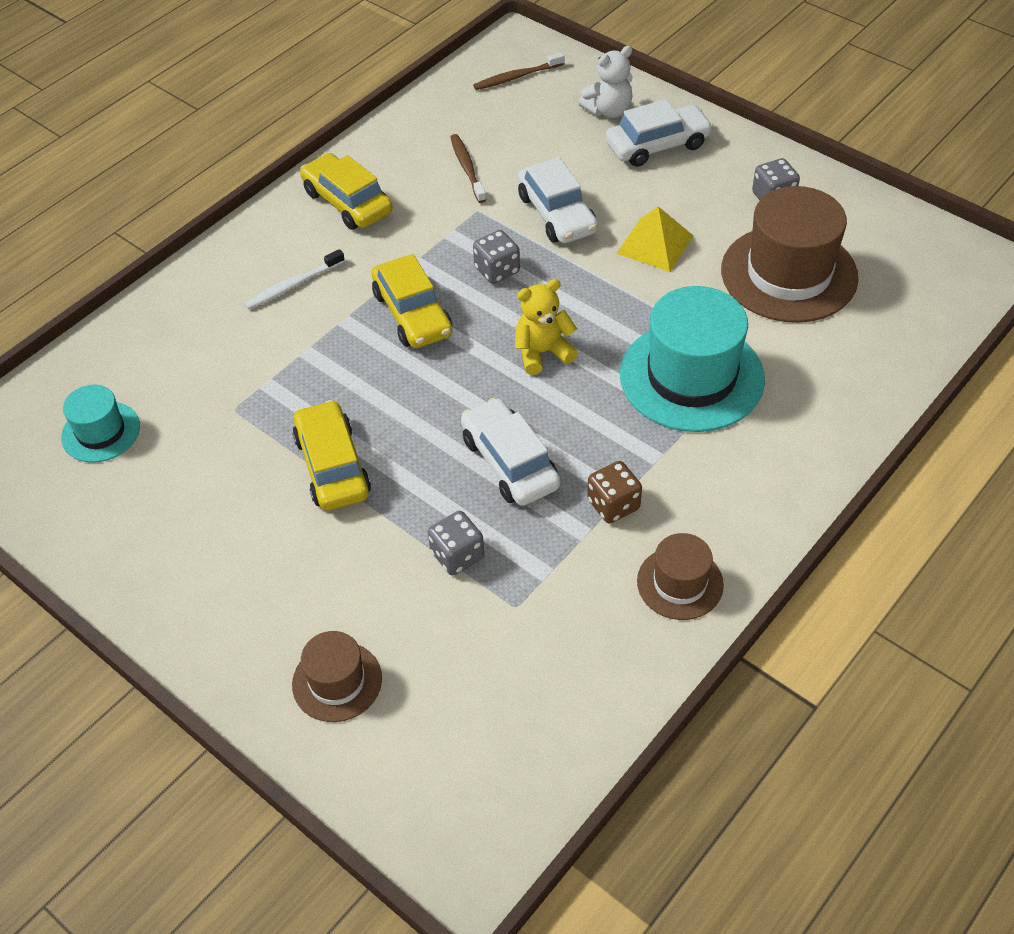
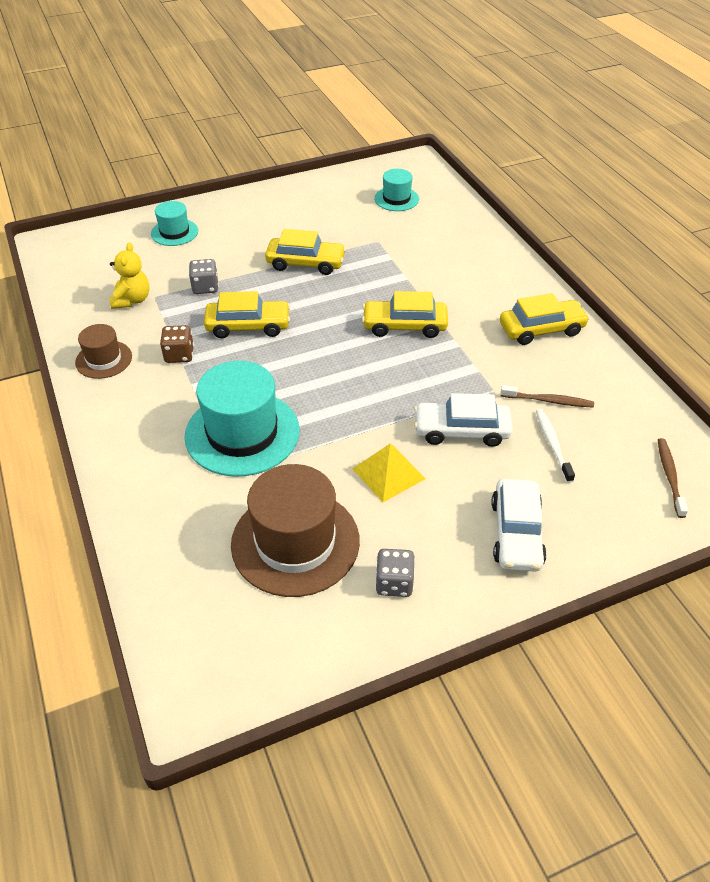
camera: 115 degrees right, 5 degrees down
white toothbrush [244,249,345,310] -> white toothbrush moved to [536,409,575,483]
brown hat [292,631,382,722] -> turquoise hat [151,201,198,246]
white car [461,398,560,506] -> yellow car [204,291,291,338]
grey dice [473,230,520,284] -> none
yellow teddy bear [515,279,578,375] -> yellow teddy bear moved to [110,242,150,309]
white teddy bear [579,46,633,118] -> none

